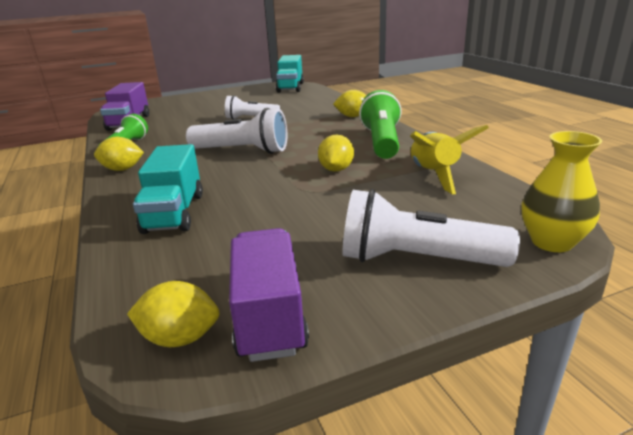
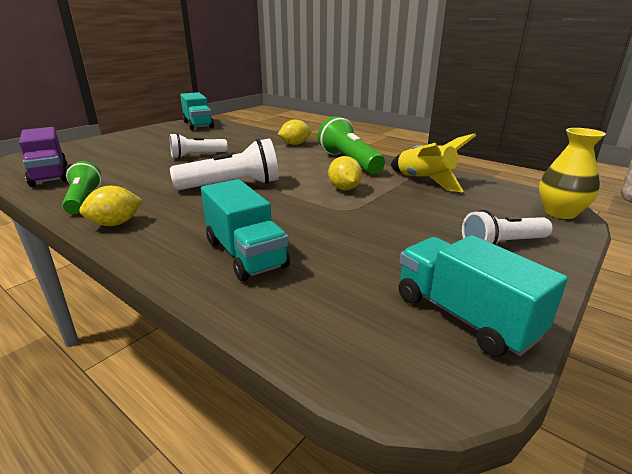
camera: 30 degrees left, 0 degrees up
yellow lemon [127,281,220,347] -> none
purple truck [229,228,309,362] -> turquoise truck [399,235,568,357]
white flashlight [342,189,520,267] -> white flashlight [462,210,553,245], size x0.65

